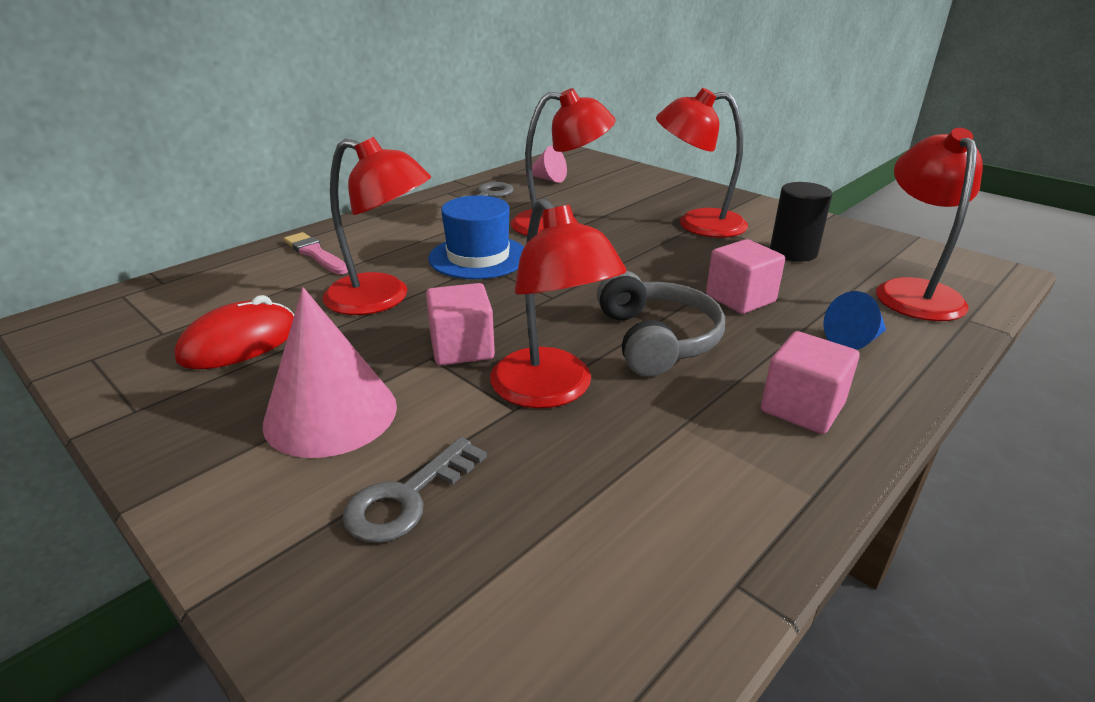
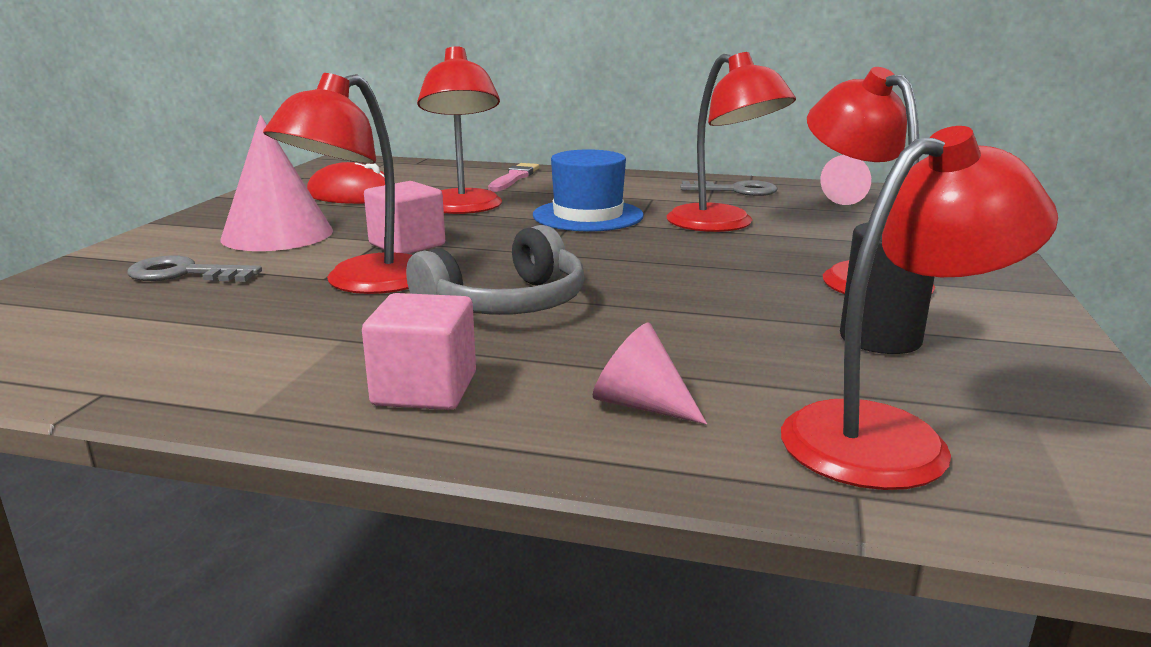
camera: 60 degrees right, 10 degrees down
pink cube [706,239,785,314] -> none
blue cone [823,291,886,350] -> pink cone [593,322,707,424]

